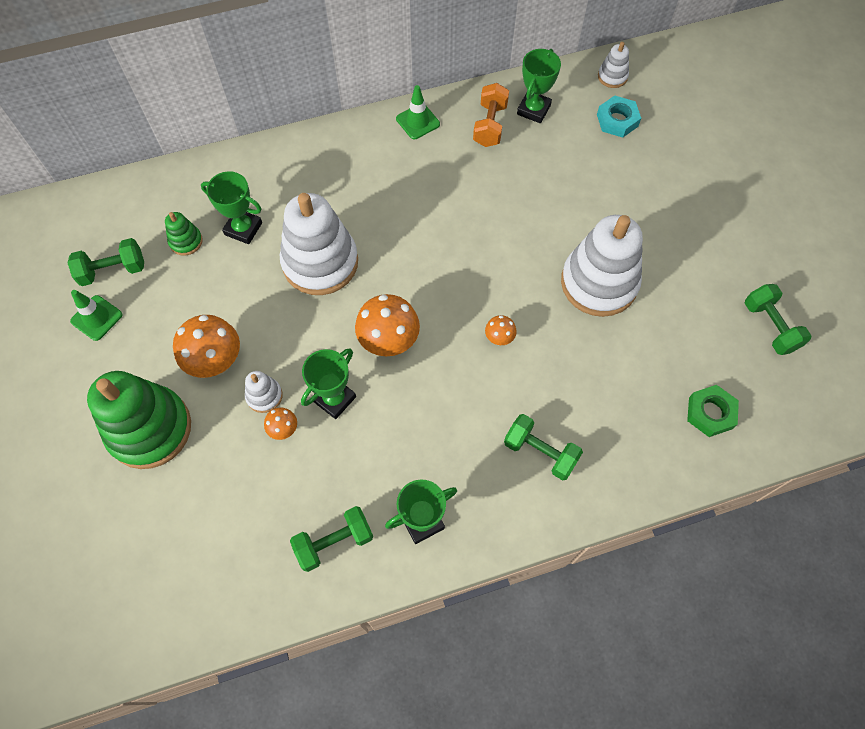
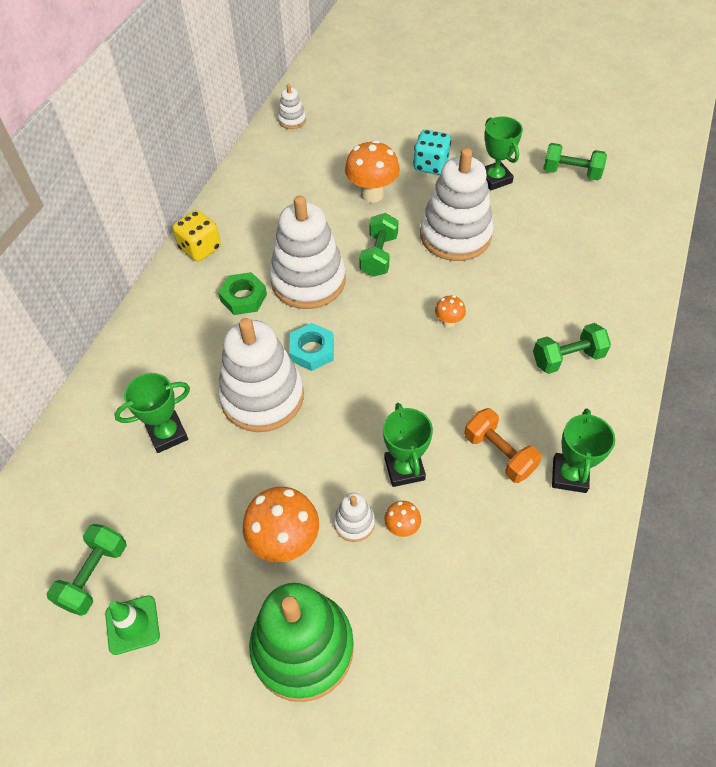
camera: 50 degrees left, 10 degrees down
green stacking toy [165,212,203,256] -> none
green dumbbell [290,506,373,572] -> green dumbbell moved to [359,213,399,277]
orange mushroom [355,294,420,356] -> orange mushroom moved to [345,140,400,203]
green traffic cone [396,85,440,139] -> yellow dice [173,210,221,262]
orange dumbbell [473,83,509,147] -> orange dumbbell moved to [464,408,542,483]
green trophy [517,49,561,123] -> green trophy moved to [485,117,523,190]
turquoise nut [597,96,641,137] -> turquoise nut moved to [289,323,334,371]
green nut [687,385,739,437] -> green nut moved to [218,272,267,315]
none -> white stacking toy [269,195,346,309]
none -> turquoise dice [413,130,451,175]

